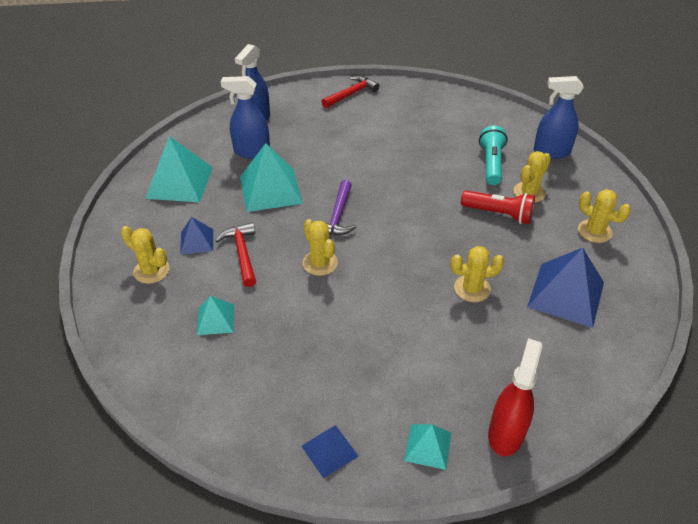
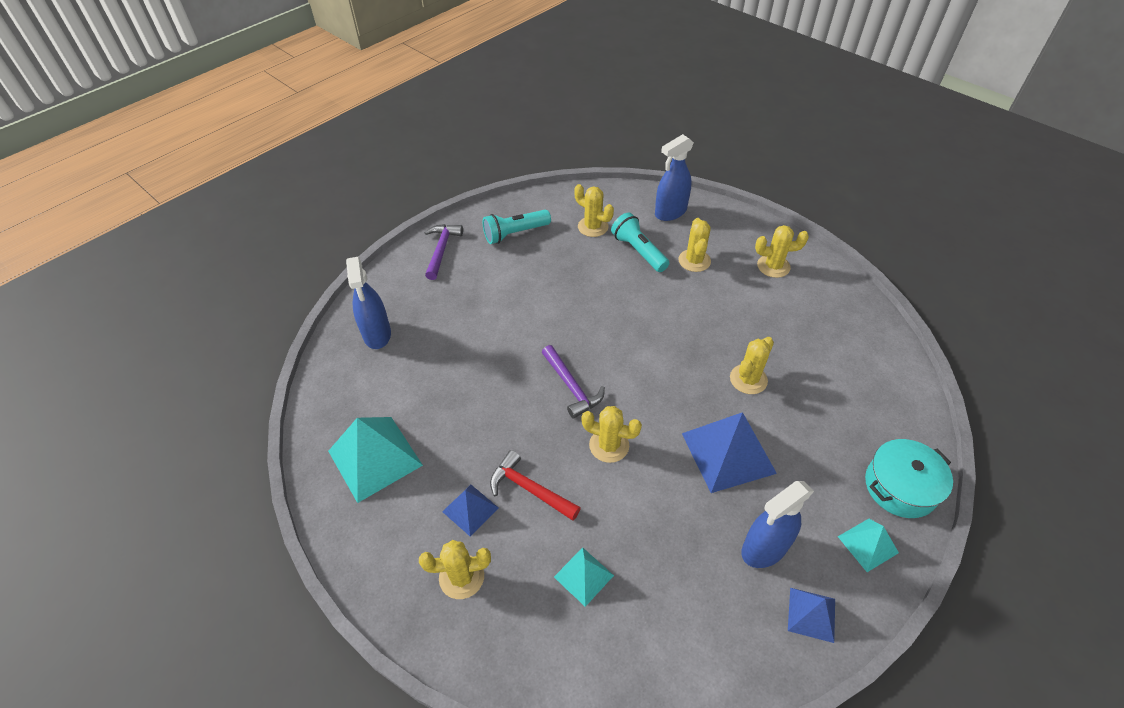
camera: 40 degrees left, 5 degrees up
blue spray bottle [221,76,270,159] -> blue spray bottle moved to [741,481,814,568]
turquoise pyramid [240,143,303,212] -> none
red hammer [321,76,379,108] -> purple hammer [424,224,463,280]
red flashlight [461,190,535,224] -> none
red spray bottle [488,338,542,456] -> turquoise pot [865,439,953,518]
blue pyramid [527,248,604,328] -> blue pyramid moved to [682,412,777,493]
none -> turquoise flashlight [483,210,551,244]
none -> yellow cactus [574,184,614,237]

